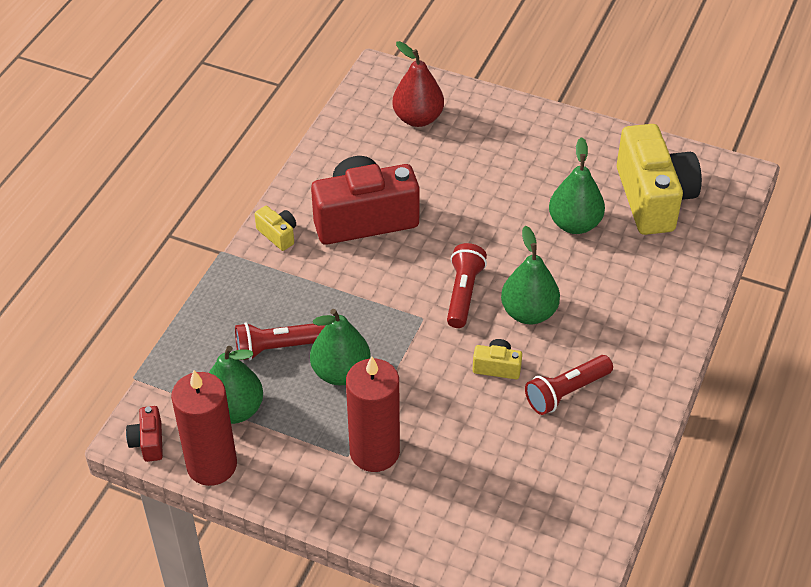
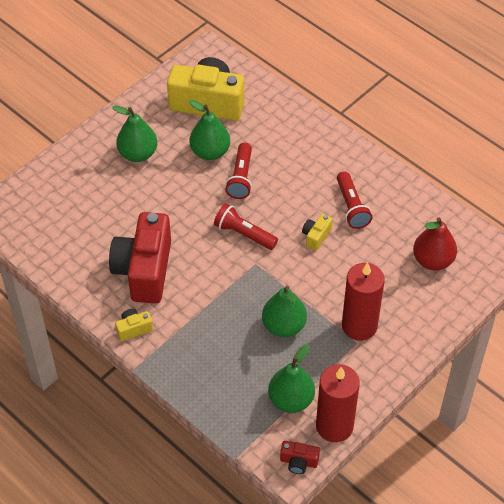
camera: 70 degrees left, 5 degrees up
red flashlight [235,322,326,361] -> red flashlight moved to [225,143,252,199]
red pear [392,41,444,127] -> red pear moved to [413,217,457,270]
green pear [501,226,560,324] -> green pear moved to [112,106,157,162]

